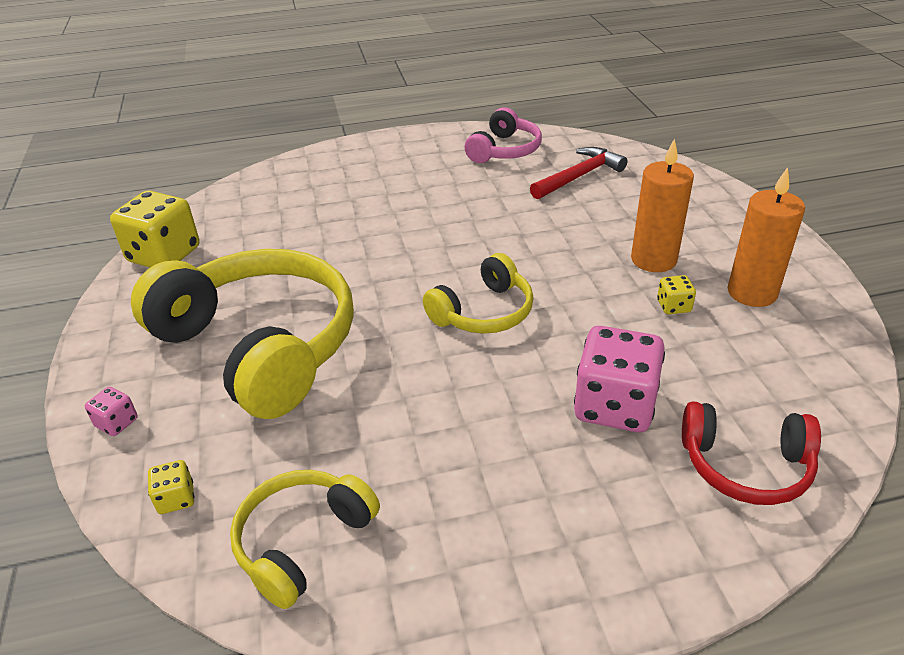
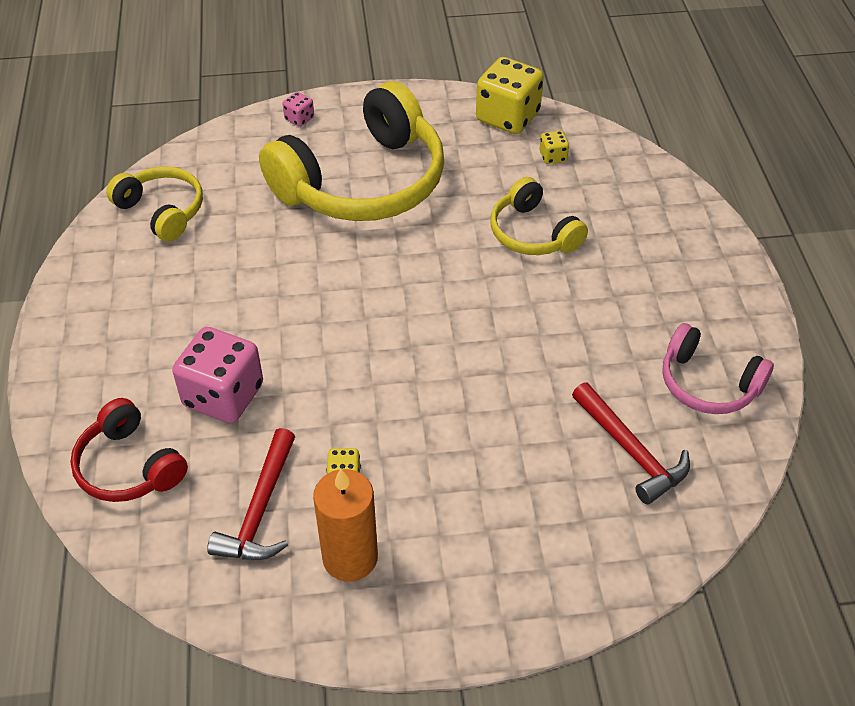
camera: 95 degrees right, 10 degrees up
yellow dice [148,460,194,514] -> yellow dice moved to [540,131,569,164]
yellow headphones [423,253,533,334] -> yellow headphones moved to [490,177,588,255]
orange candle [631,138,694,272] -> none
red headphones [682,402,821,505] -> red headphones turned 60 degrees counterclockwise [70,398,188,502]
none -> red hammer [207,428,295,560]

